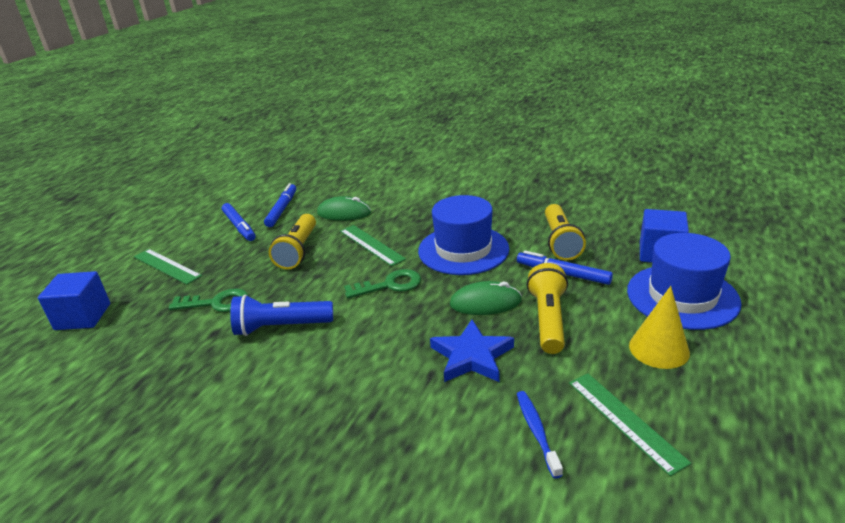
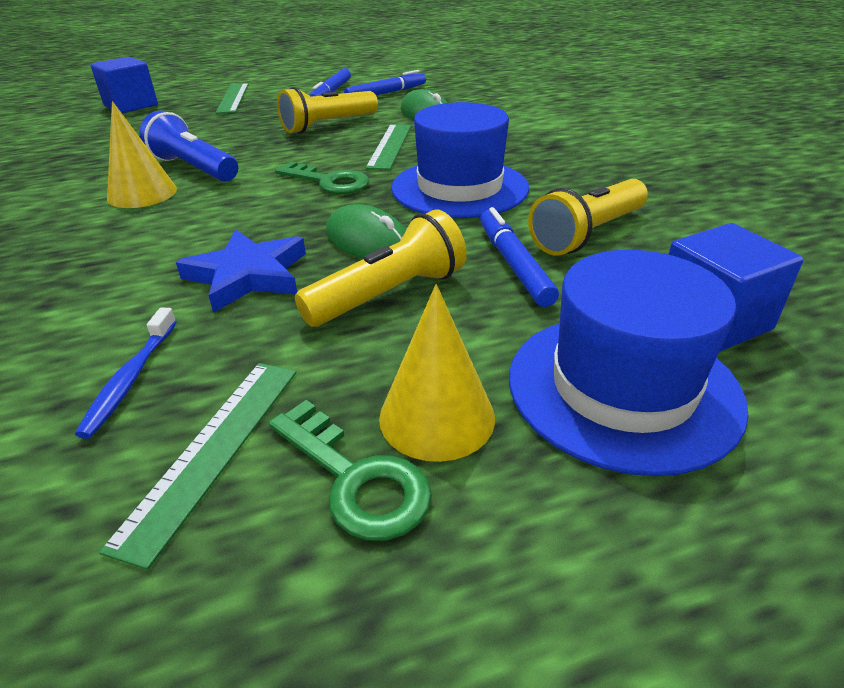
camera: 45 degrees right, 5 degrees up
green key [169,288,248,312] -> green key moved to [269,400,432,541]
blue toothbrush [517,391,563,479] -> blue toothbrush turned 150 degrees clockwise [75,307,177,439]
none -> yellow cone [107,101,177,208]

